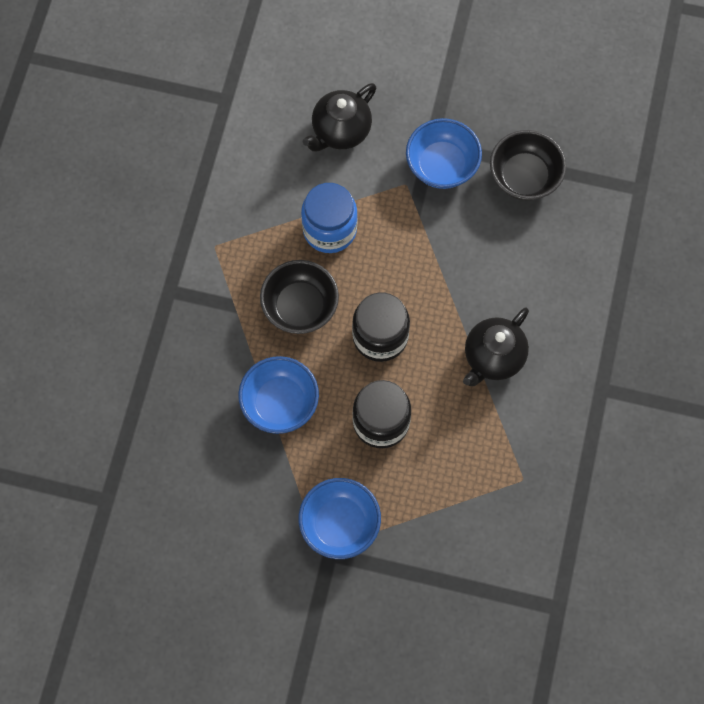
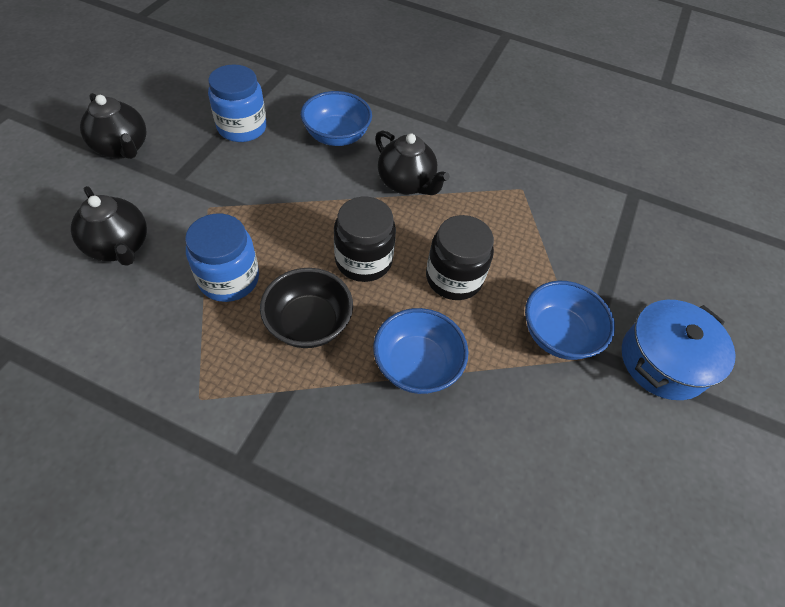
camera: 85 degrees left, 15 degrees down
blue bowl [406,118,482,189] -> blue bowl moved to [301,91,372,146]
black bowl [490,130,566,200] -> blue jar [208,64,267,142]
none -> black teapot [80,93,146,159]
none -> blue pot [622,300,736,400]

